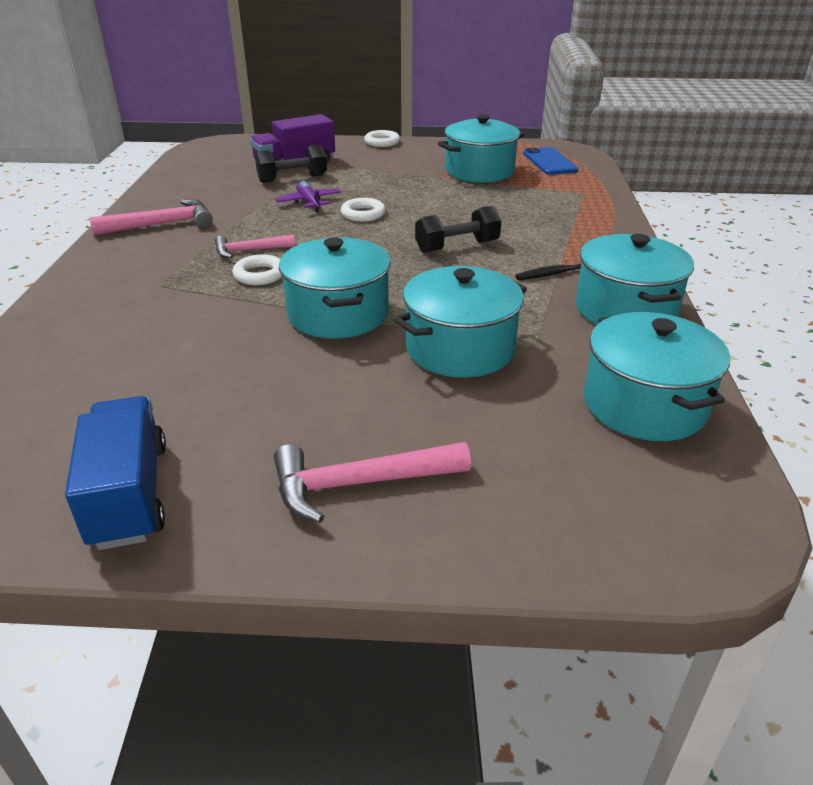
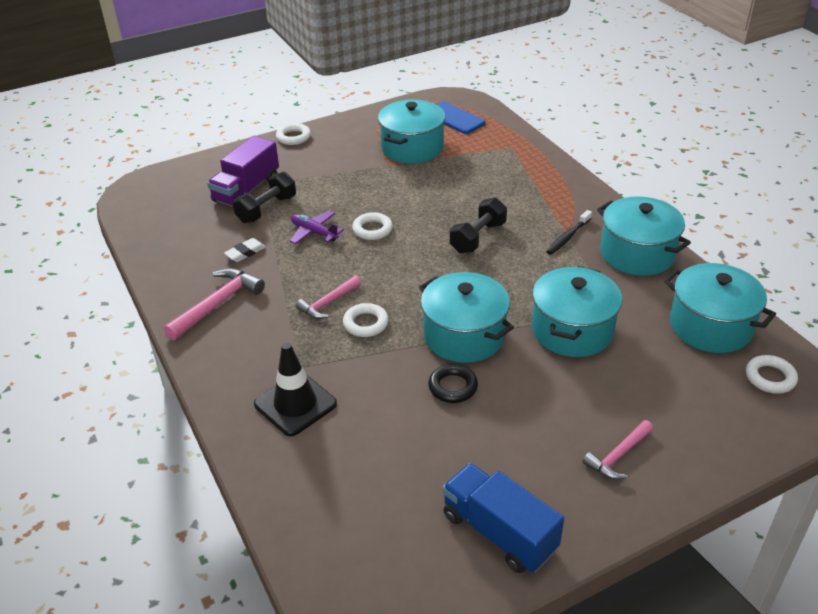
camera: 30 degrees left, 5 degrees up
pink hammer [274,442,471,523] -> pink hammer [582,420,653,480], size x0.65
none -> white eraser [224,238,266,262]
none -> black traffic cone [254,342,337,436]
none -> black ring [428,364,478,403]
none -> white ring [746,355,798,394]

